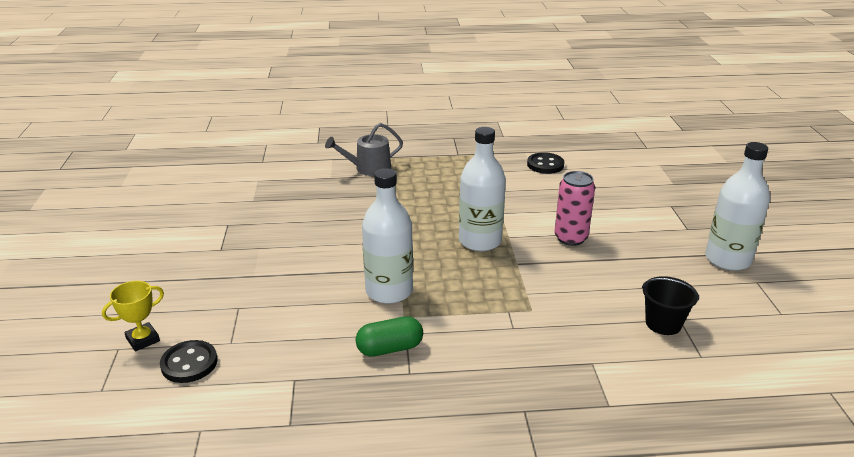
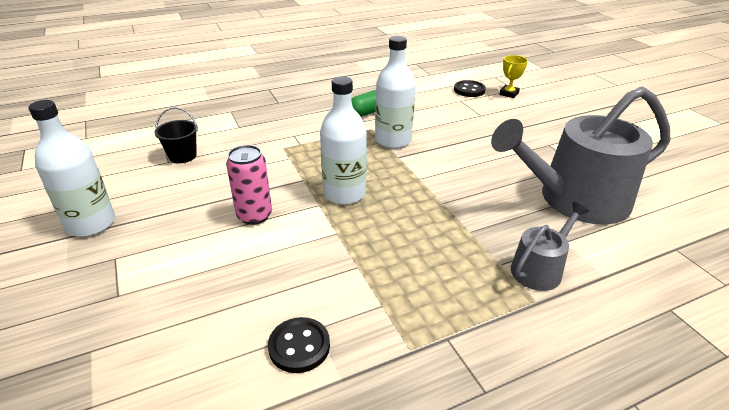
camera: 160 degrees right, 5 degrees up
none -> grey watering can [491,87,671,225]

